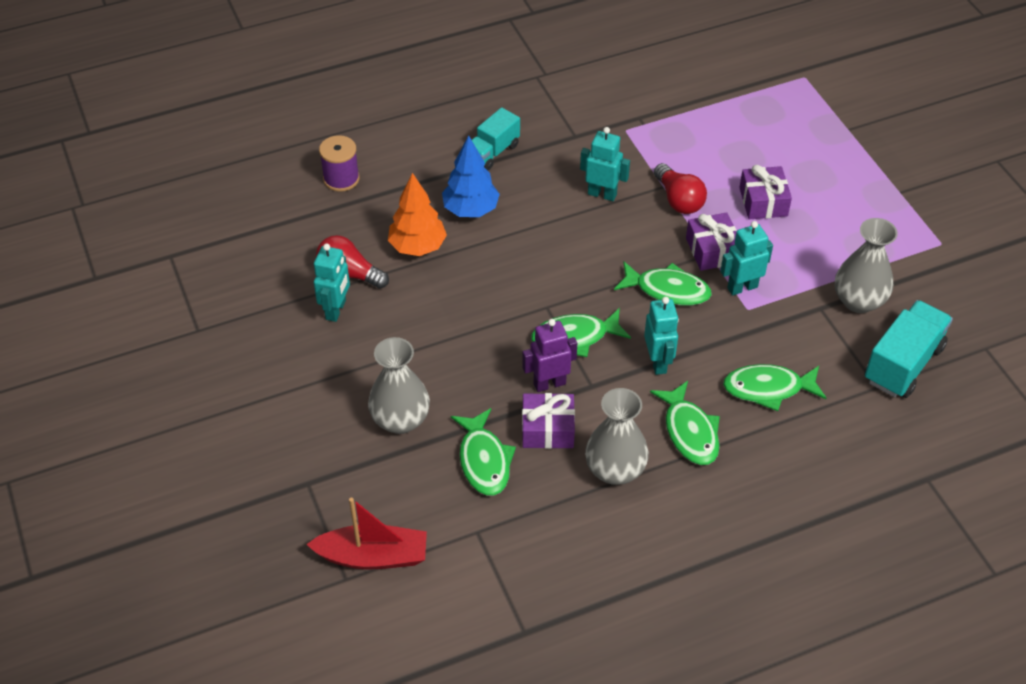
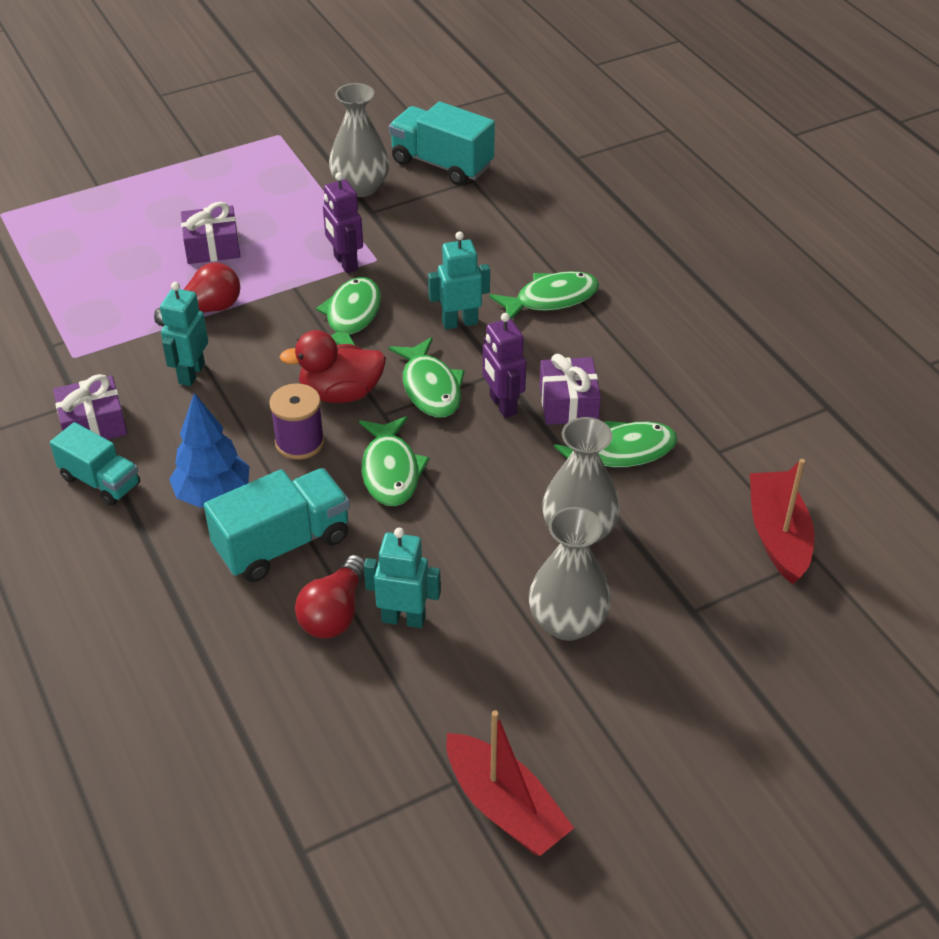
camera: 95 degrees left, 5 degrees down
purple spool [319,135,360,192] -> purple spool moved to [269,383,325,460]
orange tree [388,173,447,256] -> turquoise truck [204,468,350,582]
grey vase [585,388,649,485] -> grey vase moved to [529,507,611,641]
purple gift [686,212,737,271] -> purple gift moved to [53,374,127,439]
turquoise robot [720,221,773,296] -> purple robot [323,172,363,273]
green fish [723,364,826,411] -> green fish moved to [359,416,430,506]
none -> red duck [279,330,386,403]
none -> red boat [446,710,574,856]

